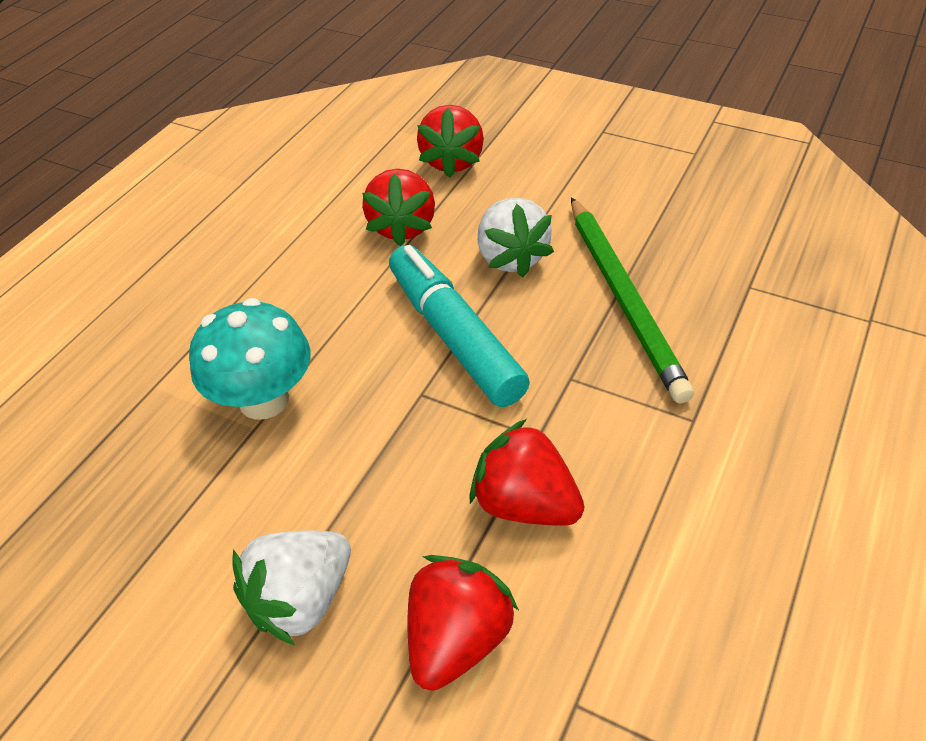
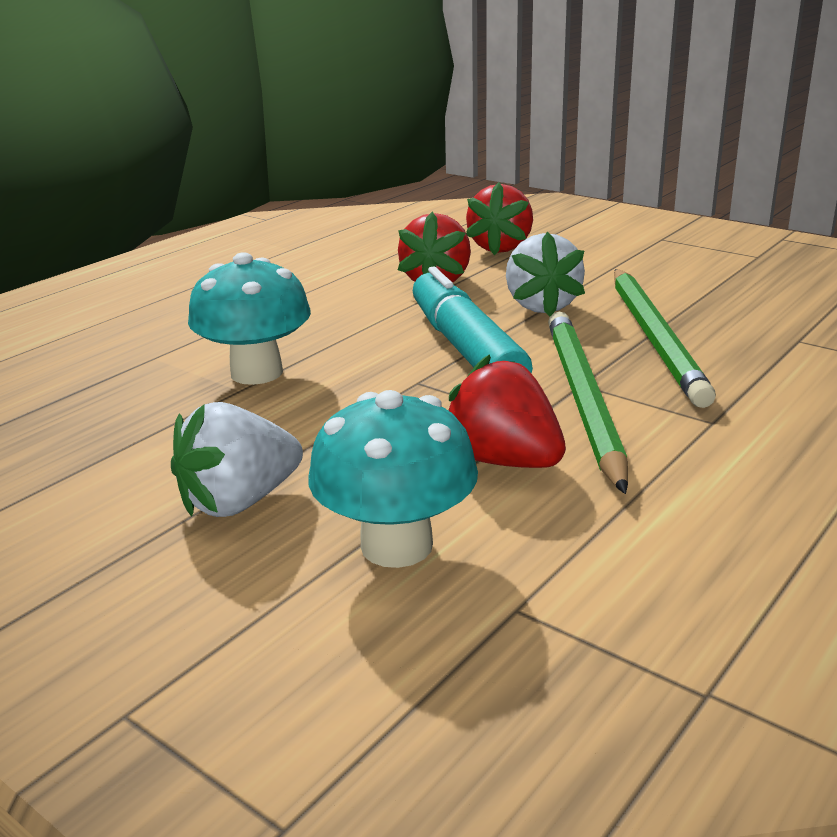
camera: 10 degrees right, 20 degrees down
red strawberry [408,555,519,691] -> turquoise mushroom [309,390,478,568]
none -> green pencil [548,312,628,494]

